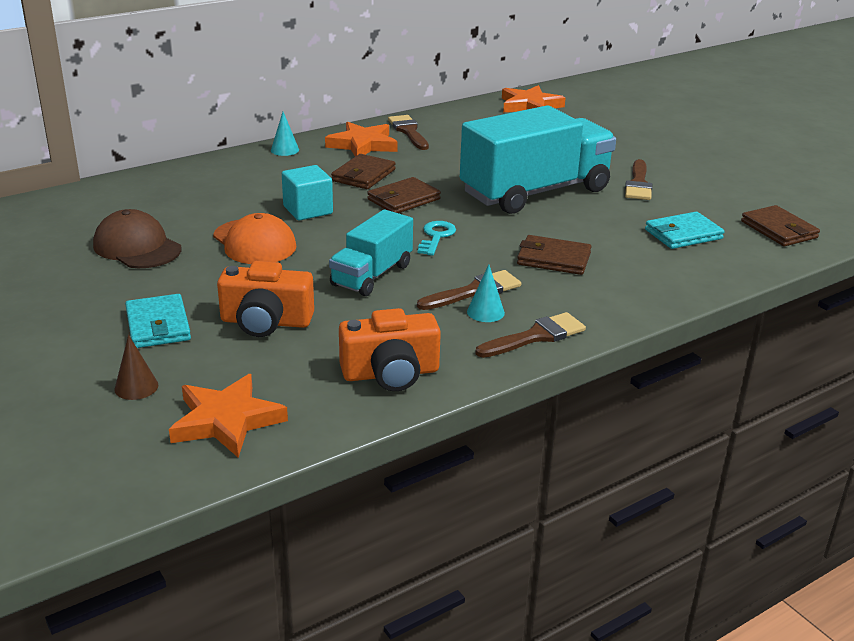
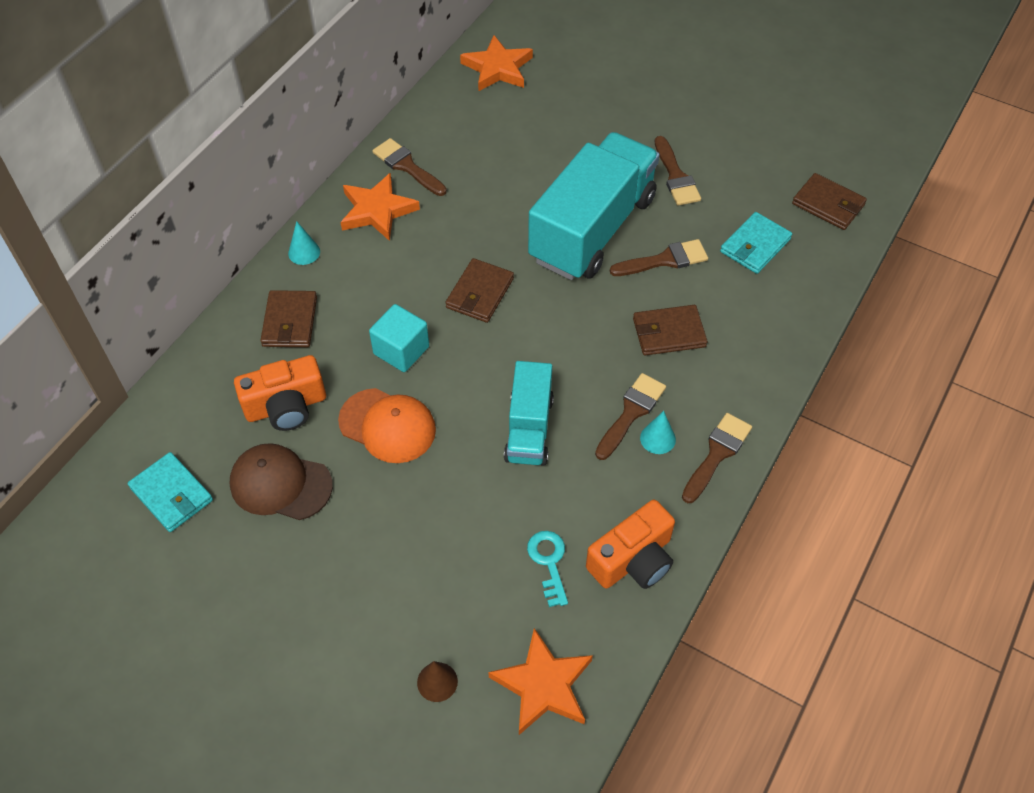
camera: 25 degrees left, 25 degrees up
turquoise wallet [125,294,191,348] -> turquoise wallet moved to [128,452,213,532]
orange camera [217,261,314,337] -> orange camera moved to [234,355,326,431]
brown wallet [331,154,396,189] -> brown wallet moved to [260,290,317,347]
turquoise key [417,221,456,256] -> turquoise key moved to [527,531,568,607]
none -> brown brush [610,239,708,276]

